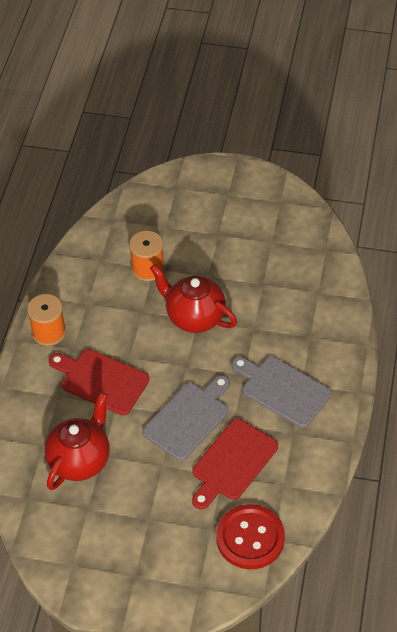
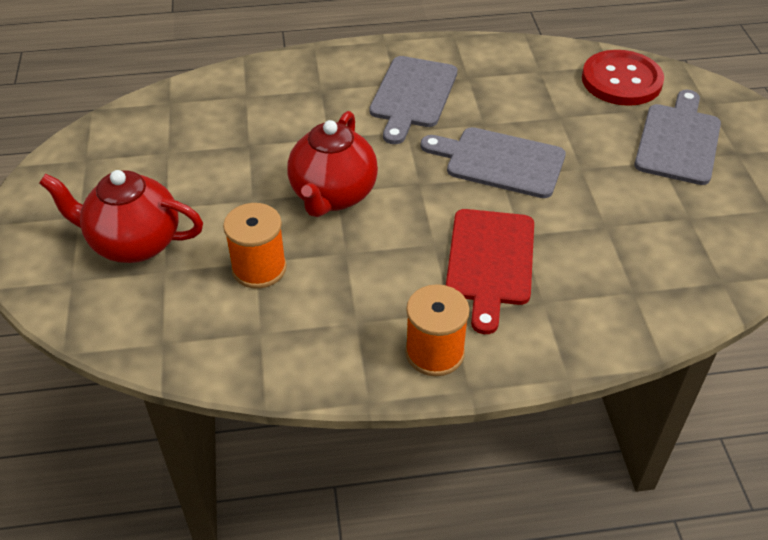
camera: 110 degrees left, 5 degrees down
red teapot [45,392,110,490] -> red teapot moved to [39,170,203,263]
red cutting board [192,419,278,510] -> none
none -> grey cutting board [634,90,721,185]

